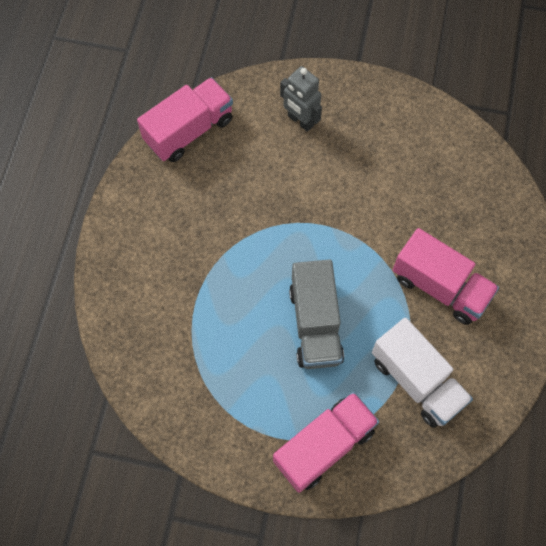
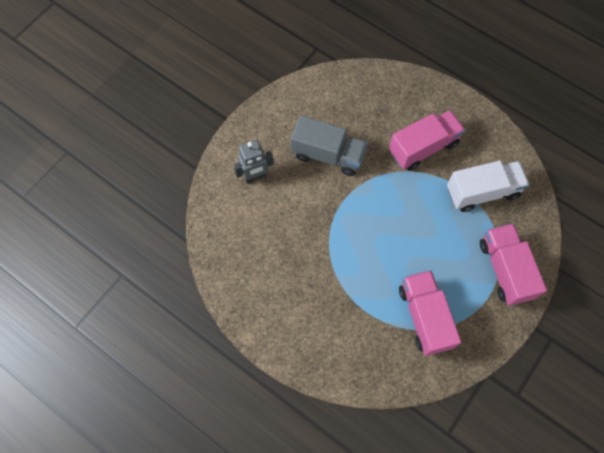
camera: 65 degrees left, 0 degrees up
pink truck [137,77,233,162] -> pink truck moved to [399,270,461,356]
grey truck [289,259,344,369] -> grey truck moved to [291,115,368,176]

